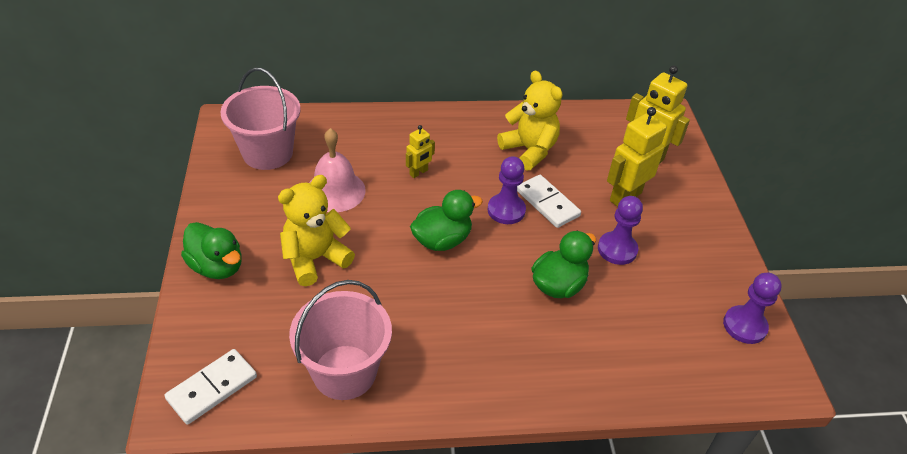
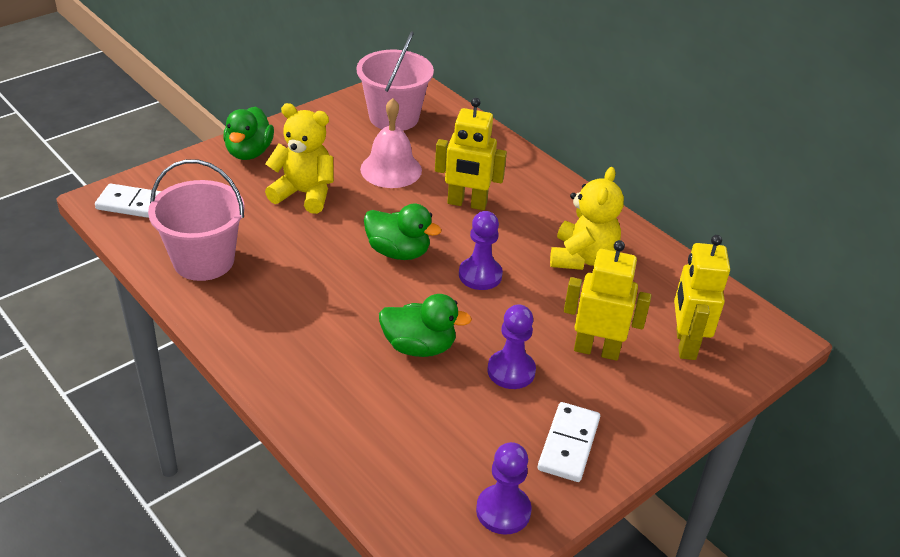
camera: 55 degrees right, 5 degrees down
yellow robot [406,125,435,178] -> yellow robot [435,98,507,210], size x1.84
white domino [517,175,581,228] -> white domino moved to [538,402,600,482]

